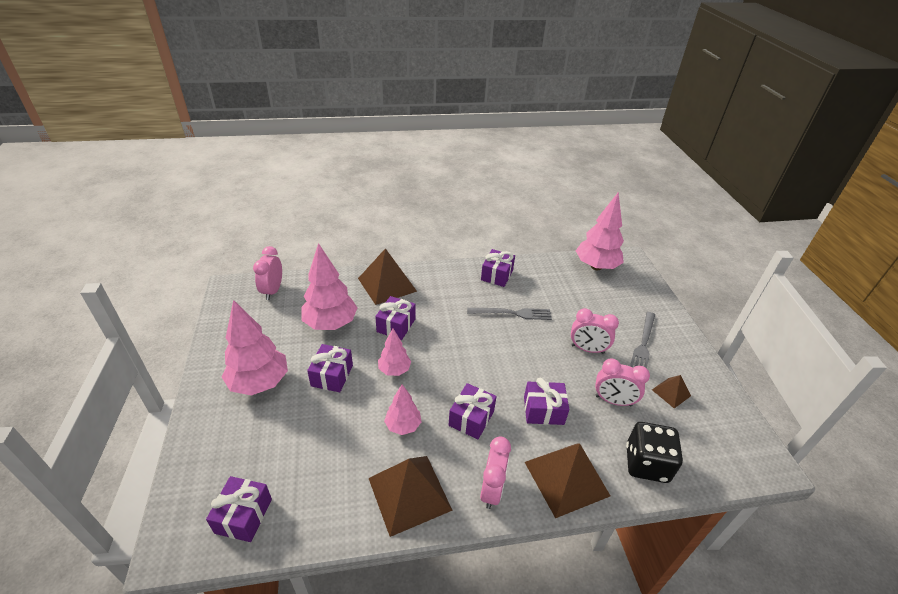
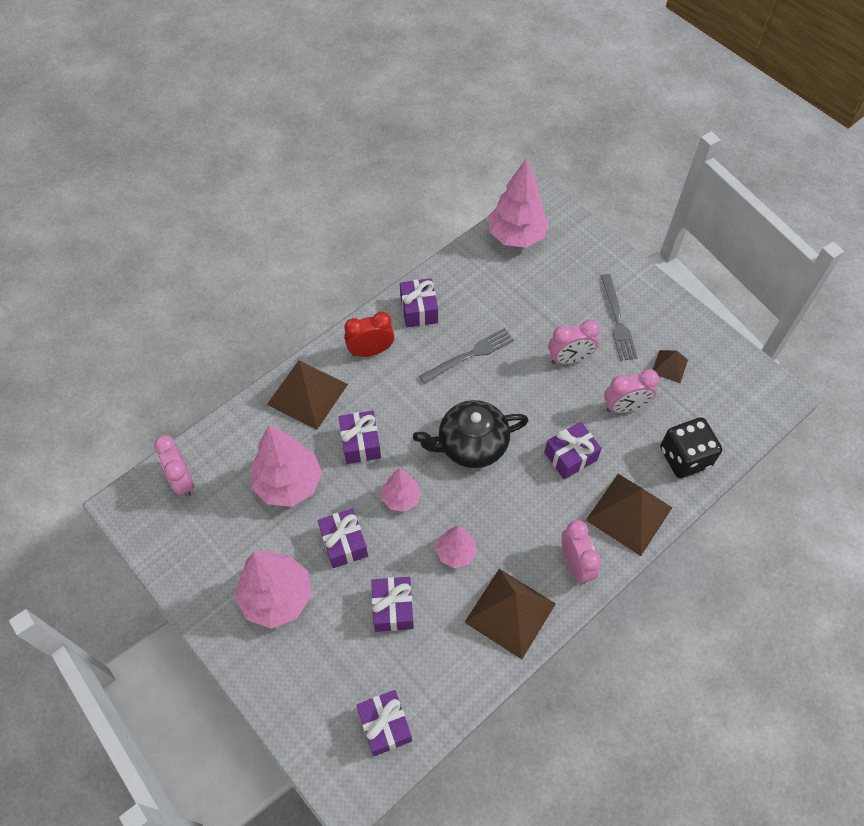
camera: 30 degrees left, 20 degrees up
purple gift [449,383,497,439] -> purple gift moved to [371,577,414,632]
none -> red clock [344,312,394,357]
none -> black teapot [413,400,529,468]

